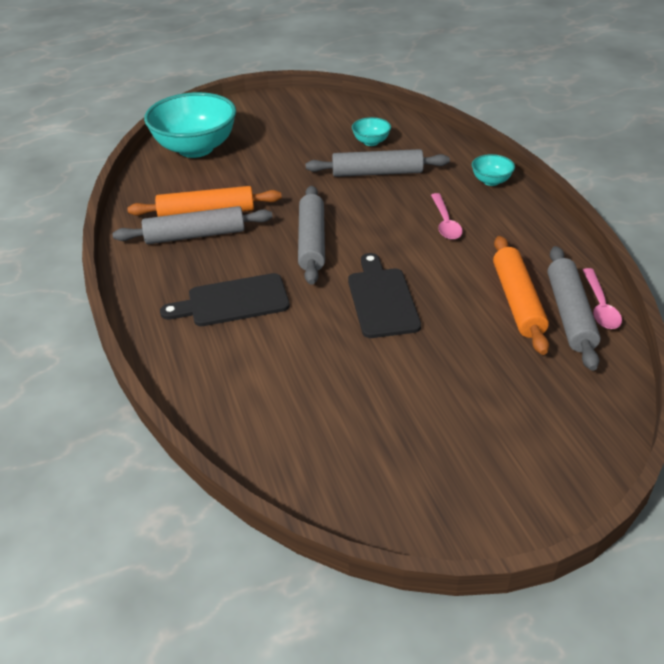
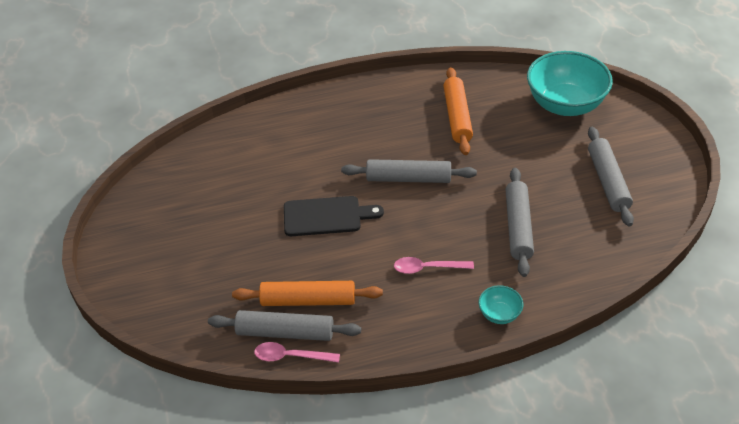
camera: 95 degrees right, 5 degrees up
grey rolling pin [112,206,273,244] -> grey rolling pin moved to [588,127,634,226]
black cutting board [160,273,290,326] -> none
turquoise bowl [352,117,391,146] -> none

